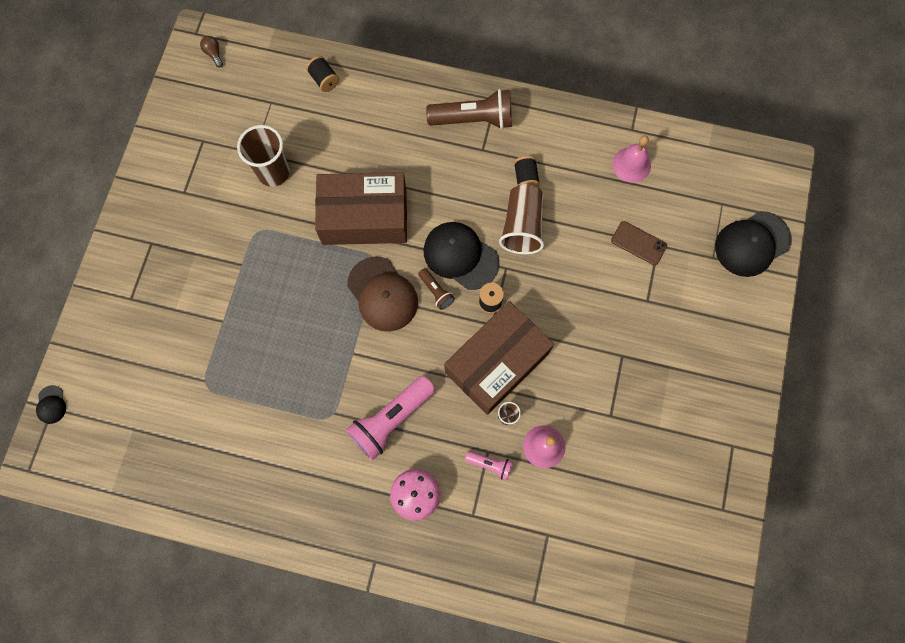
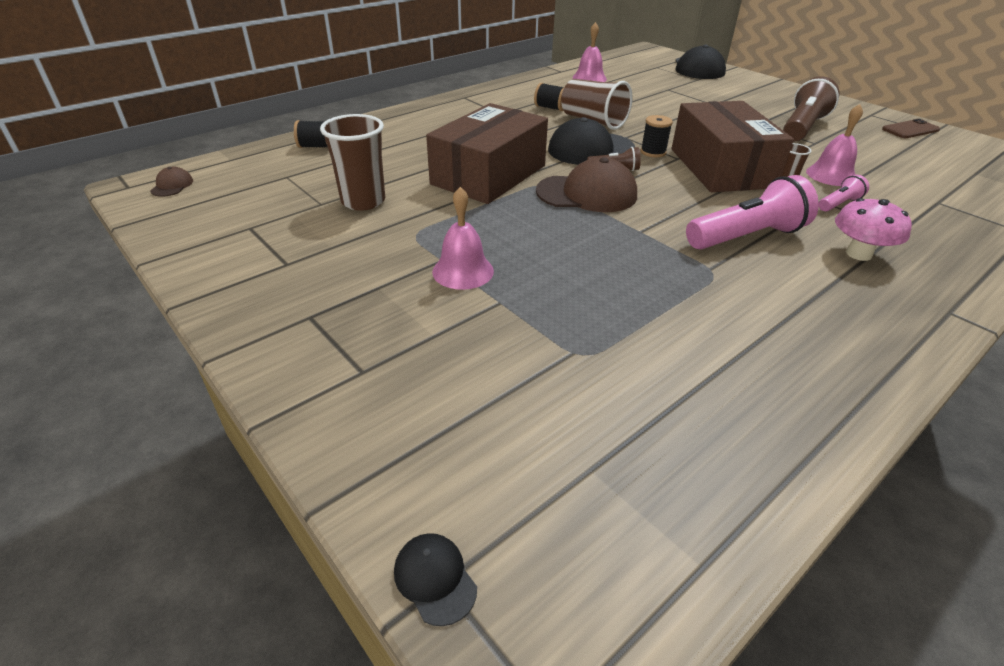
camera: 55 degrees left, 35 degrees down
black cap [36,385,66,424] -> black cap turned 150 degrees counterclockwise [394,533,477,626]
brown light bulb [200,36,223,68] -> brown cap [150,167,193,197]
pink flashlight [346,376,436,460] -> pink flashlight turned 105 degrees counterclockwise [686,175,819,249]
brown flashlight [426,89,512,129] -> brown flashlight moved to [783,76,839,142]
brown phone [611,221,667,265] -> brown phone moved to [882,119,940,138]
none -> pink bell [432,187,494,290]

